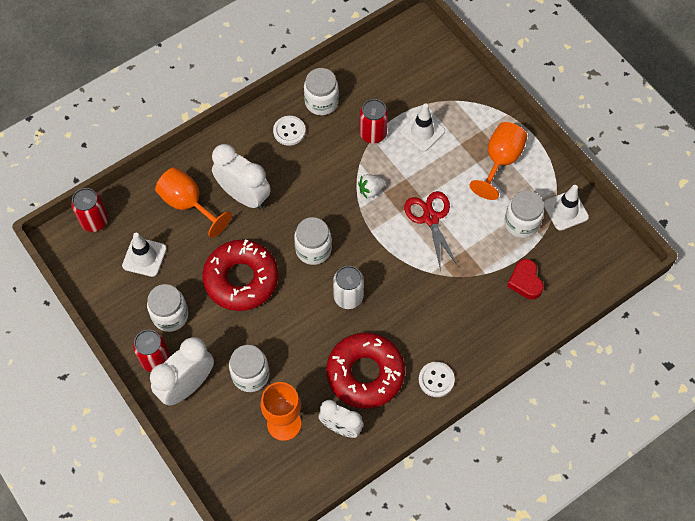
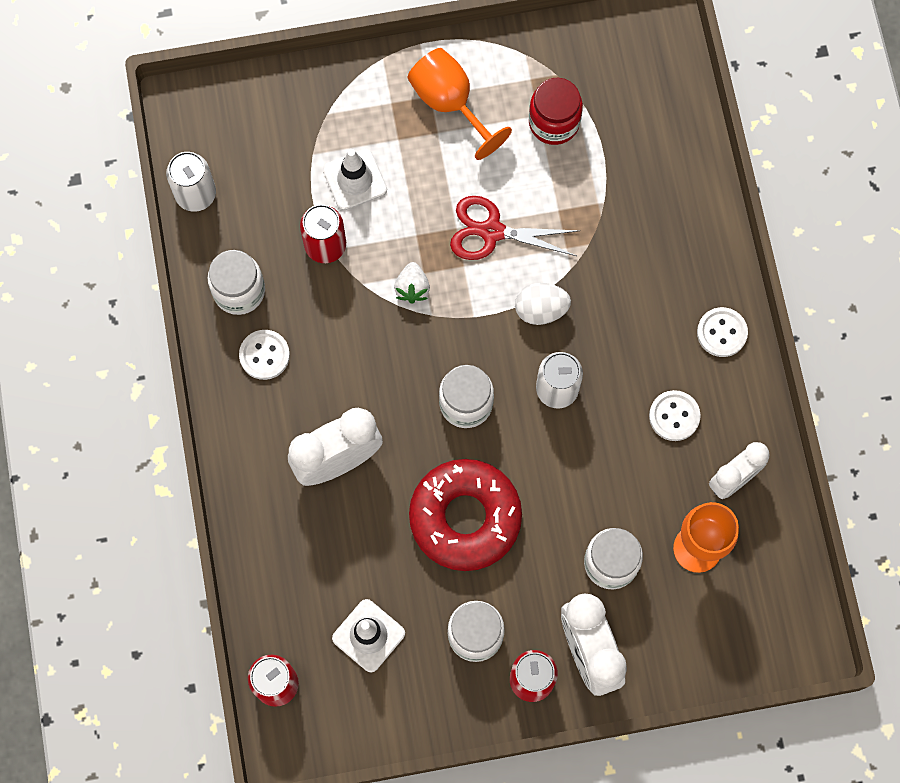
camera: 65 degrees left, 10 degrees up
orange goblet [155,167,232,238] -> none
red donut [326,333,405,409] -> white button [649,390,701,441]
white jar [504,190,544,238] -> red jar [529,78,583,145]
red heart [507,259,544,299] -> none
white traffic cone [544,185,589,231] -> none
none -> white can [166,152,216,212]
none -> white egg [515,283,571,325]

